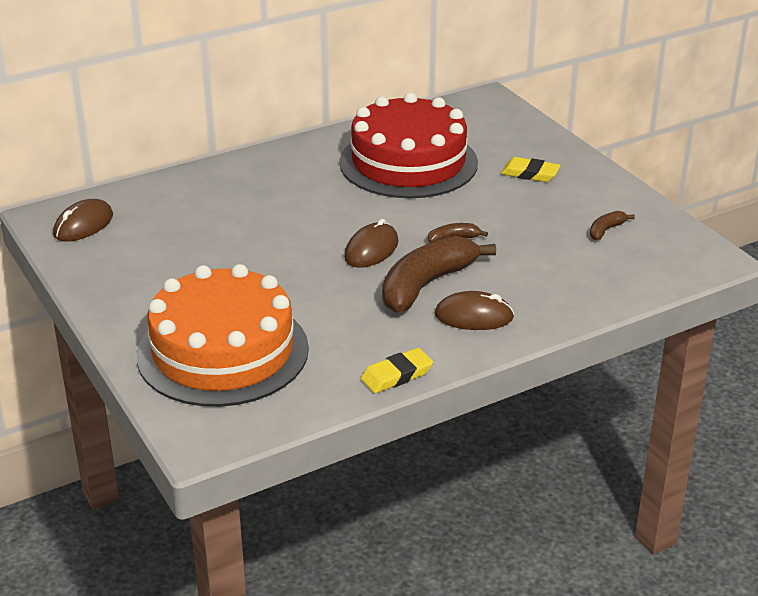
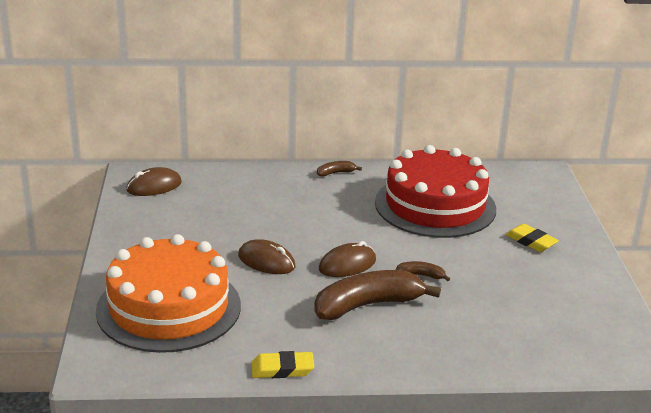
camera: 25 degrees right, 5 degrees down
brown mouse [435,291,514,330] -> brown mouse moved to [238,239,296,274]
brown banana [590,211,635,240] -> brown banana moved to [317,161,362,176]

